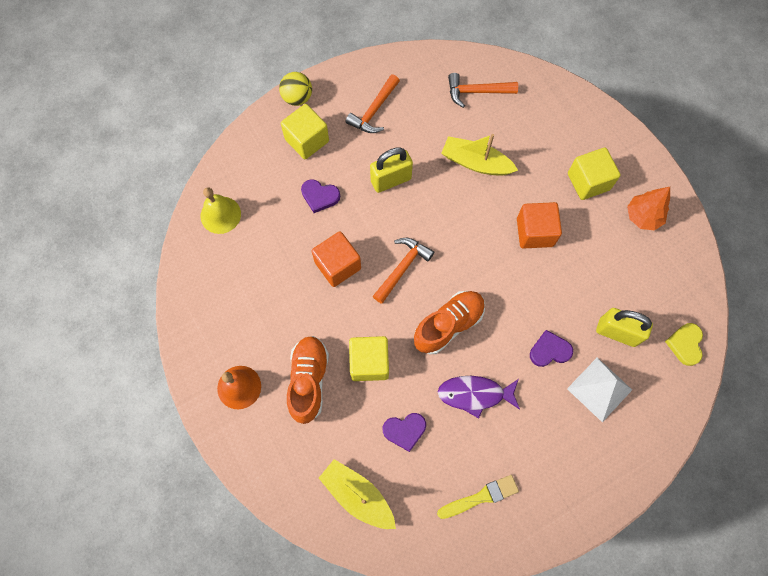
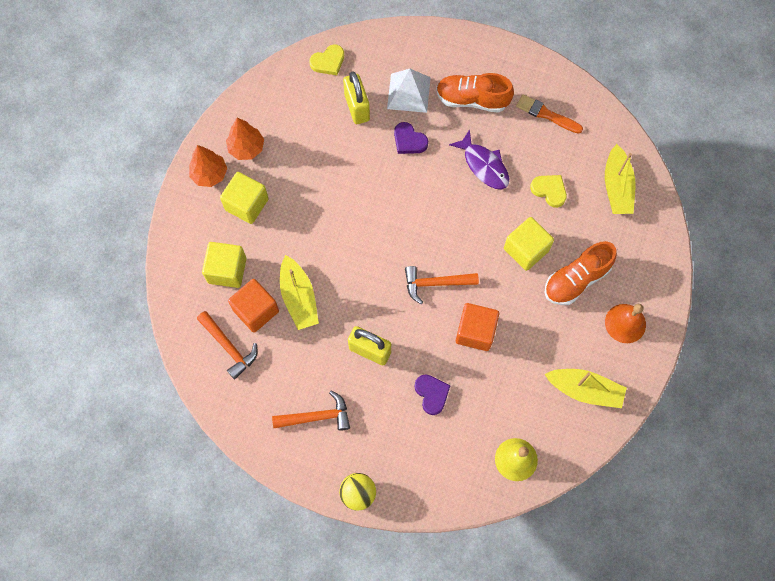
camera: 130 degrees left, 0 degrees up
yellow cube [281,104,329,159] -> yellow cube moved to [202,242,246,288]
purple heart [383,413,426,452] -> yellow heart [530,175,567,208]
orange shoe [414,291,485,354] -> orange shoe moved to [436,73,514,113]
yellow brush [437,475,519,519] -> orange brush [516,94,583,134]
orange cube [517,202,562,249] -> orange cube moved to [228,279,279,333]
none -> orange tree [189,145,227,187]
none -> yellow boat [545,369,627,408]

